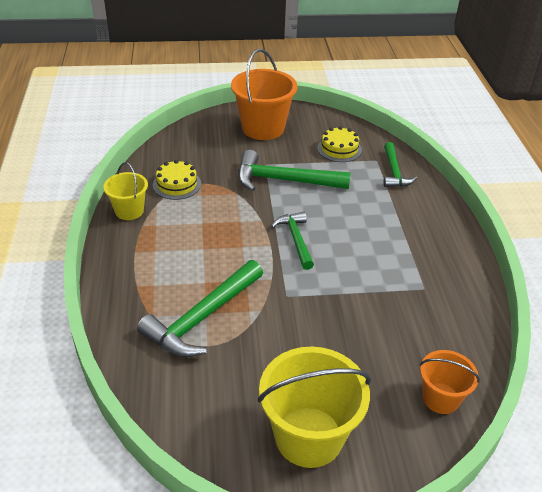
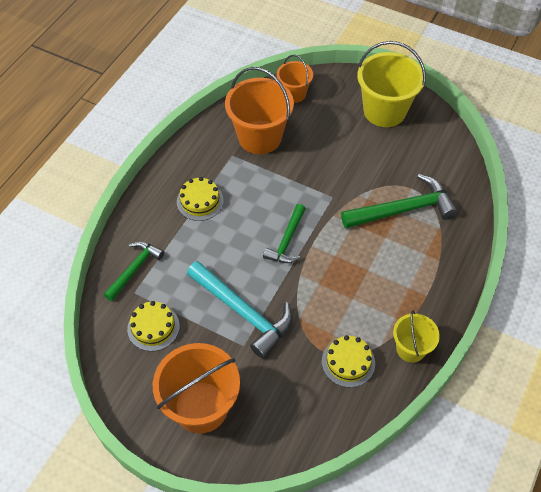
camera: 145 degrees left, 15 degrees up
green hammer [238,150,351,191] -> turquoise hammer [187,261,293,358]
none -> yellow cake [177,177,224,221]
none -> orange bucket [225,67,294,154]

